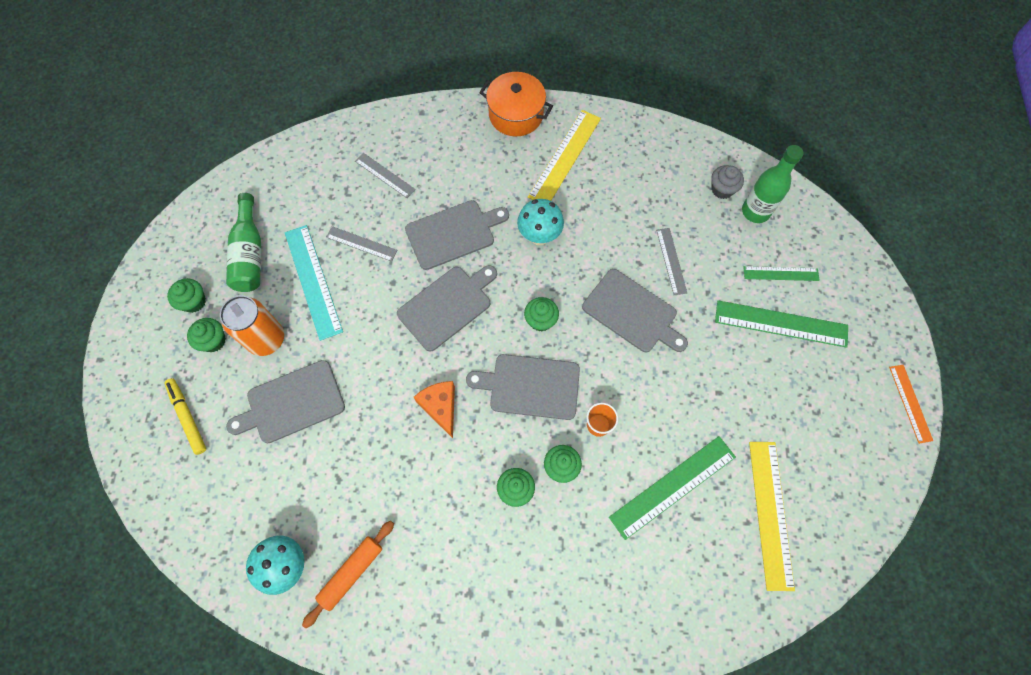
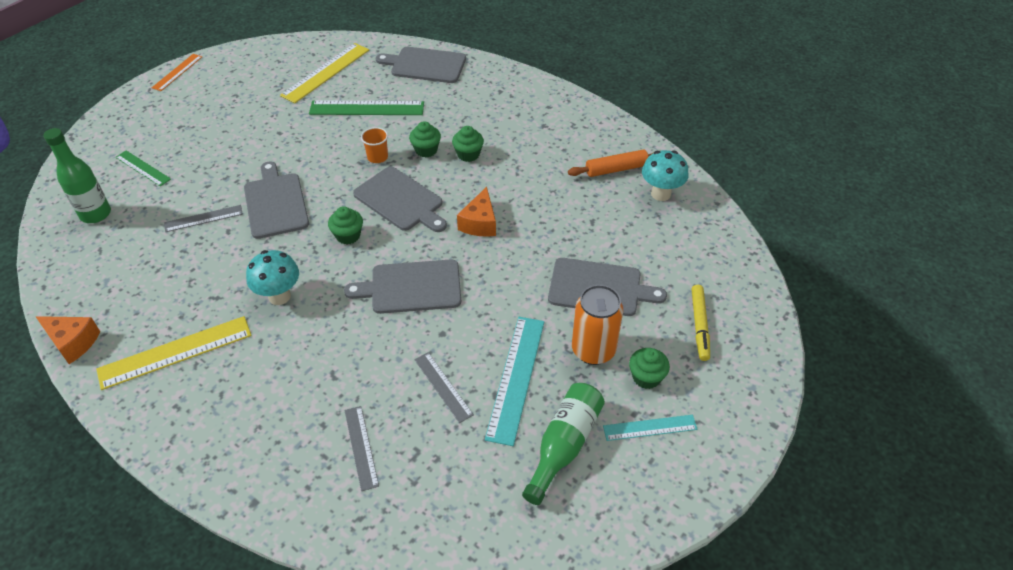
camera: 145 degrees left, 20 degrees down
green cupcake [167,278,206,313] -> turquoise ruler [603,415,698,441]
grey cutting board [405,200,509,270] -> grey cutting board moved to [376,47,466,83]
orange pot [479,72,553,136] -> none
grey ruler [656,228,687,295] -> grey ruler turned 45 degrees clockwise [164,205,243,232]
grey cupcake [711,165,744,199] -> none
green ruler [715,300,848,348] -> none
none -> orange cheese [35,316,100,364]

